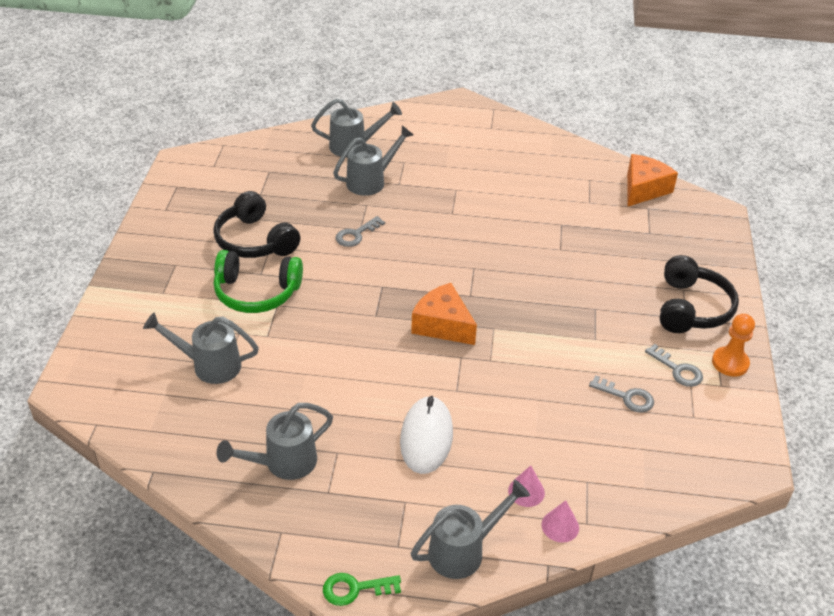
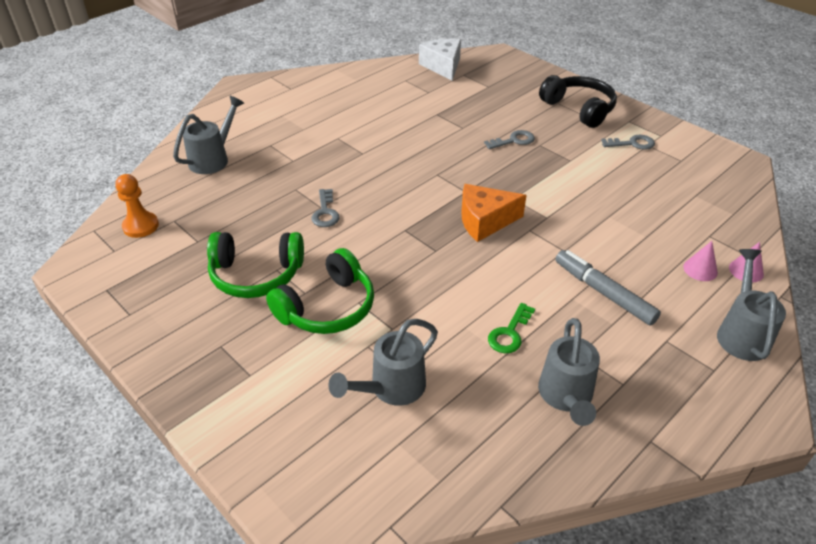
camera: 50 degrees left, 0 degrees up
black headphones [213,191,300,258] -> green headphones [207,232,304,298]
green key [323,573,401,606] -> green key moved to [488,303,535,353]
grey watering can [333,125,413,196] -> none
white mouse [400,396,453,474] -> grey marker [555,250,661,326]
grey key [589,375,654,413] -> grey key moved to [484,130,535,149]
orange cheese [627,154,678,206] -> white cheese [419,39,461,81]
orange pawn [712,314,755,377] -> orange pawn moved to [115,174,159,238]

